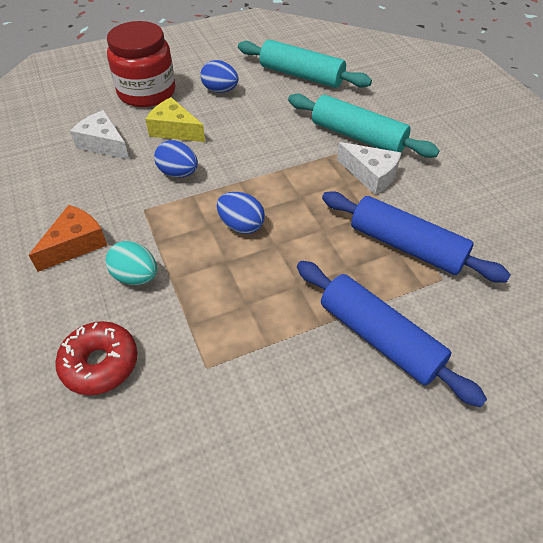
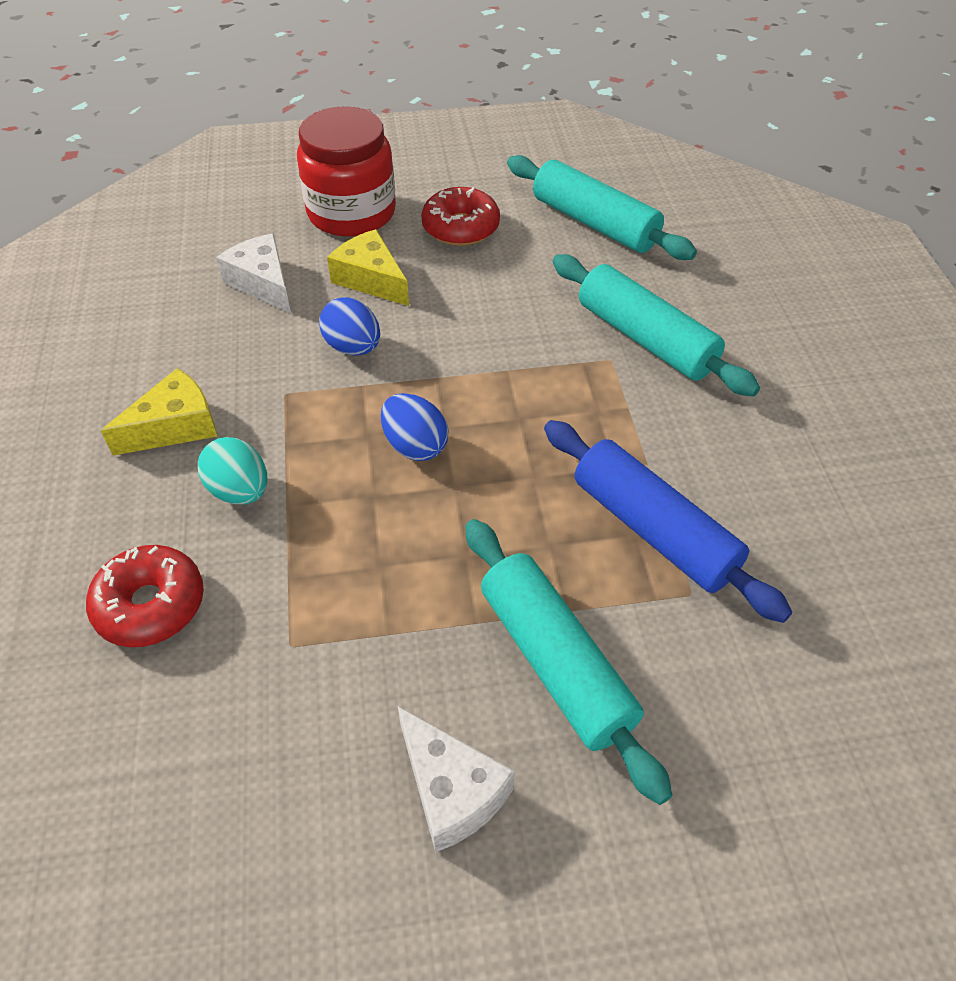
camera: 15 degrees right, 0 degrees up
orange cheese [29,205,107,272] -> yellow cheese [101,368,217,456]
blue egg [200,60,238,93] -> red donut [421,187,500,246]
blue rolling pin [297,261,487,407] -> turquoise rolling pin [465,519,672,805]
white cheese [337,142,401,195] -> white cheese moved to [398,707,515,852]

